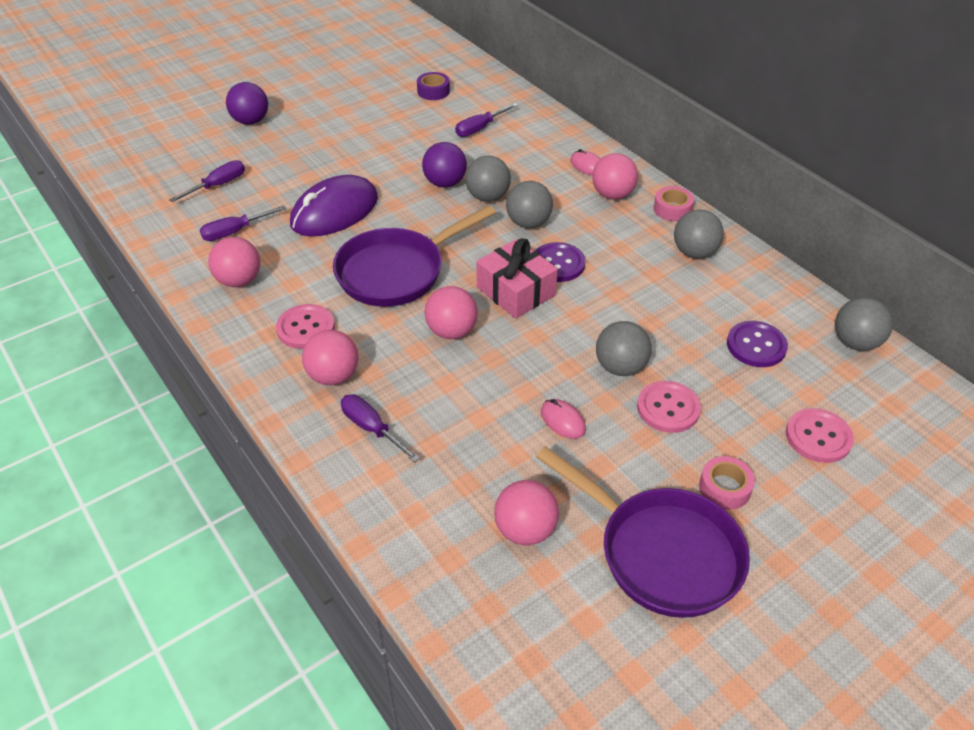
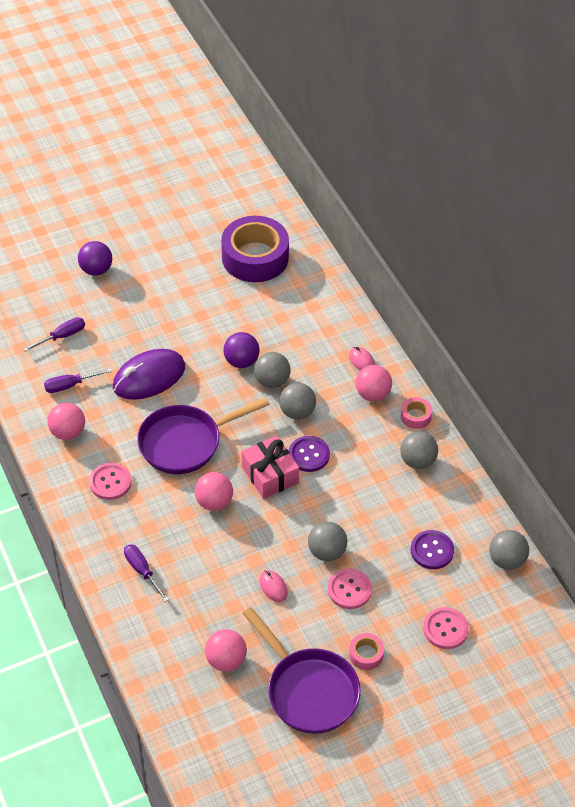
camera: 10 degrees right, 5 degrees up
pink ball [302,330,358,385] -> none
purple tape [417,72,450,100] -> purple tape [221,216,289,282], size x2.36
purple screwdriver [455,103,518,137] -> none

